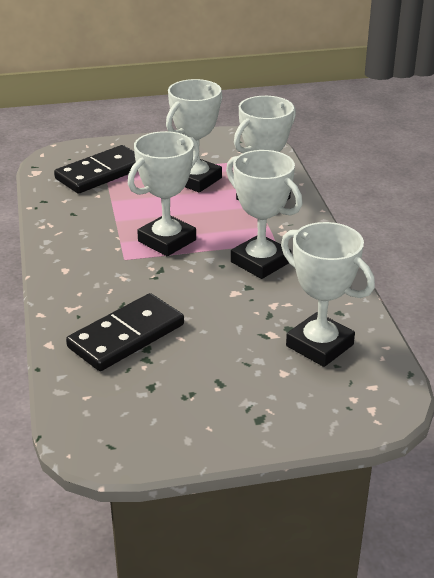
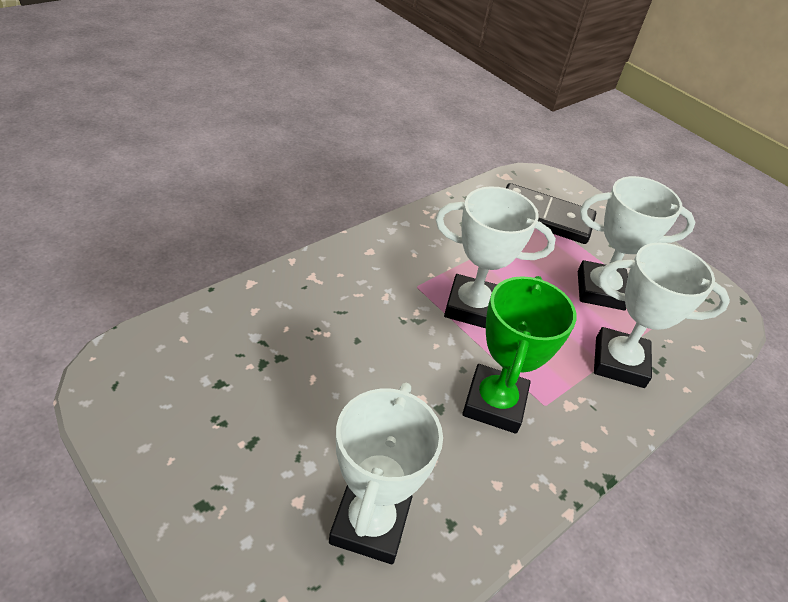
camera: 55 degrees right, 10 degrees up
black domino [66,293,184,371] -> none
white trophy [226,150,302,279] -> green trophy [462,276,577,434]

